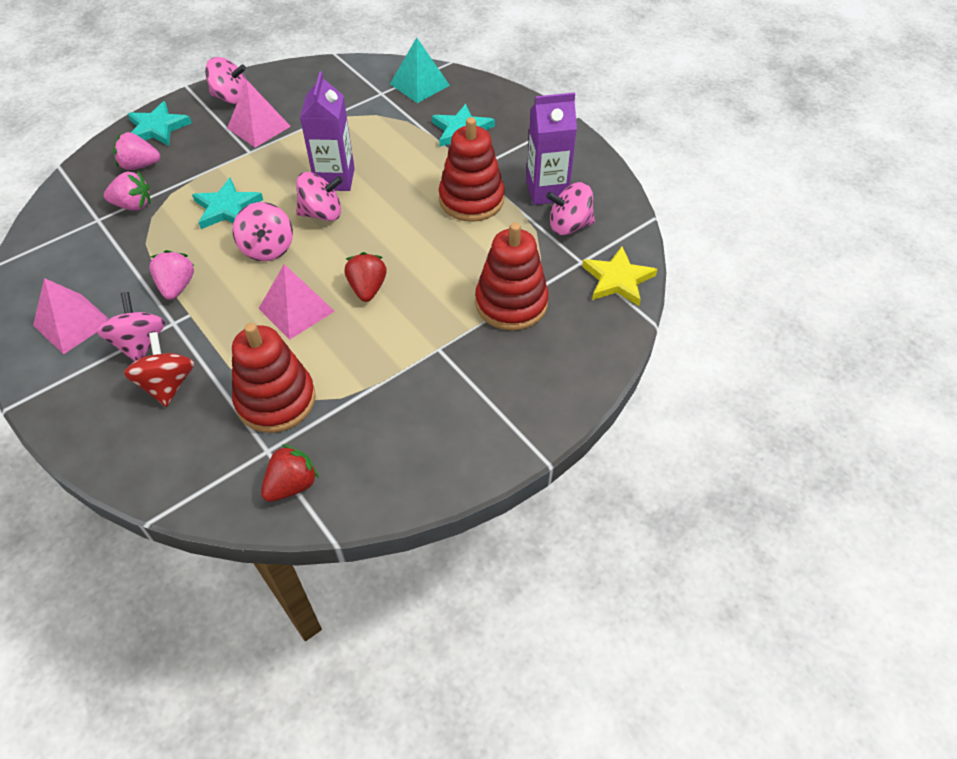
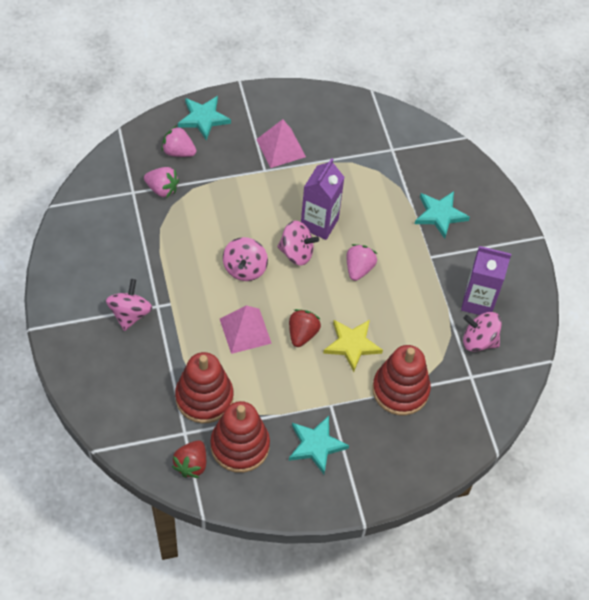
camera: 20 degrees right, 5 degrees up
pink pyramid [33,278,109,354] -> none
red spinning top [124,332,194,407] -> none
pink strawberry [149,250,194,300] -> pink strawberry moved to [346,244,377,281]
turquoise star [192,177,263,229] -> turquoise star moved to [289,416,349,474]
pink spinning top [205,57,246,104] -> none
red strawberry [261,444,319,502] -> red strawberry turned 135 degrees clockwise [172,440,206,478]
turquoise pyramid [390,38,450,103] -> none
red stacking toy [439,117,505,222] -> red stacking toy moved to [210,401,270,473]
yellow star [582,246,658,306] -> yellow star moved to [323,320,383,372]

